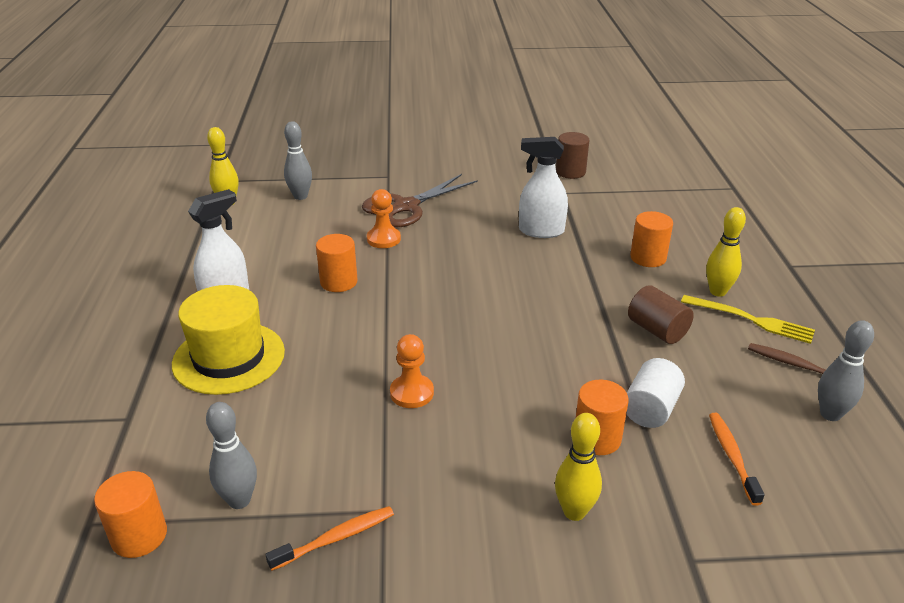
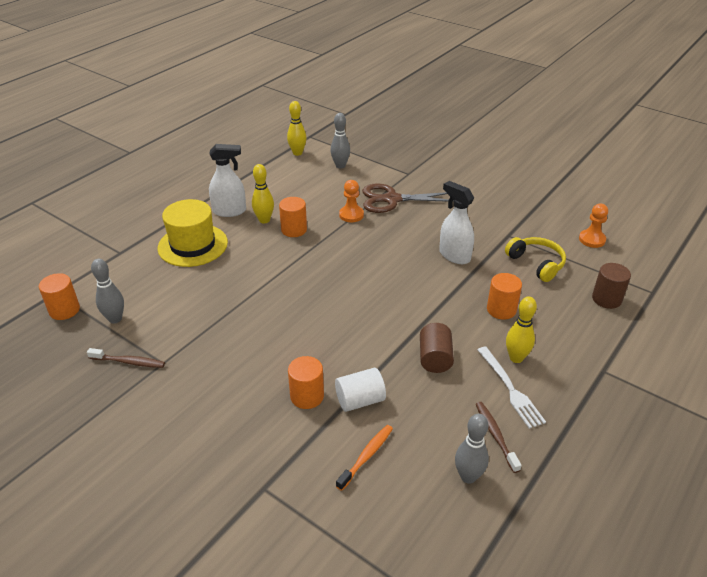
camera: 40 degrees right, 5 degrees up
orange toothbrush [265,506,394,571] -> brown toothbrush [87,348,165,368]
orange pawn [390,334,434,408] -> orange pawn moved to [579,204,608,248]
yellow bowling pin [555,413,602,521] -> yellow bowling pin moved to [252,164,274,224]
brown cylinder [556,132,589,179] -> brown cylinder moved to [592,263,631,309]
yellow fork [681,295,815,344] -> white fork [477,346,546,429]
none -> yellow headphones [505,237,566,282]

